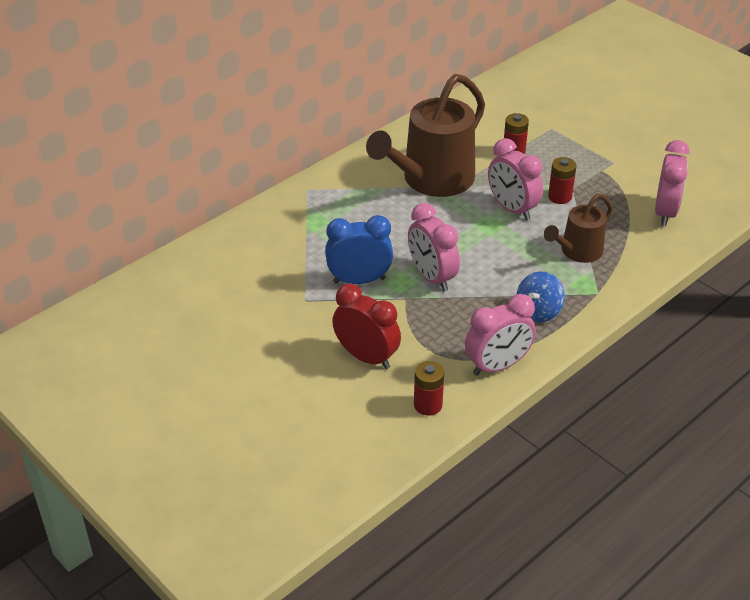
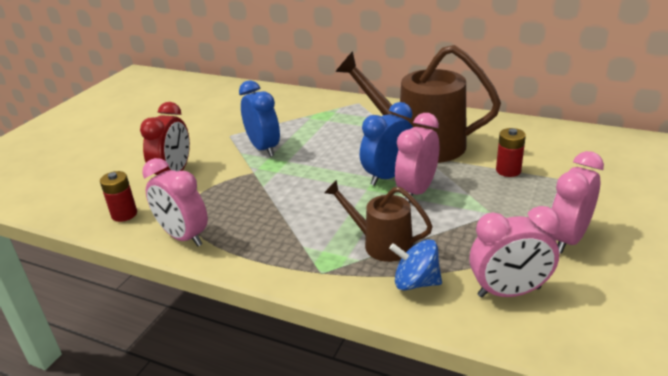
camera: 70 degrees right, 10 degrees down
pink clock [408,203,460,291] -> pink clock moved to [551,151,604,254]
blue spinning top [517,271,565,322] -> blue spinning top moved to [389,239,442,291]
red battery [548,157,577,204] -> none
none -> blue clock [360,102,413,186]

